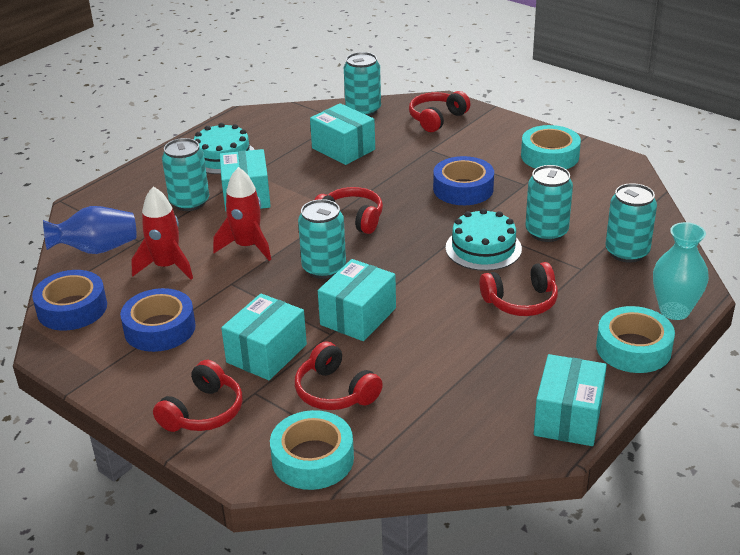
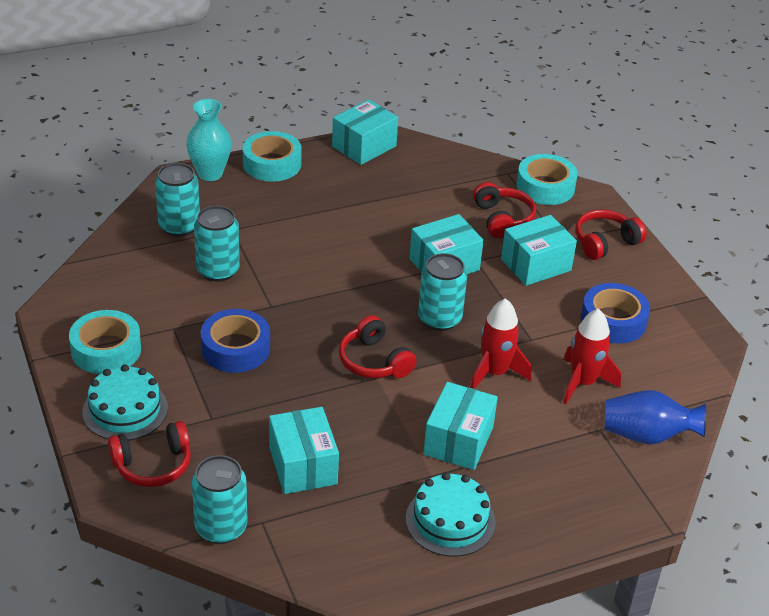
camera: 155 degrees left, 5 degrees up
blue tape [32,270,107,331] -> none
turquoise can [162,138,209,211] -> none
turquoise cake [446,208,522,271] -> turquoise cake moved to [82,365,168,440]
red headphones [480,262,558,316] -> none

